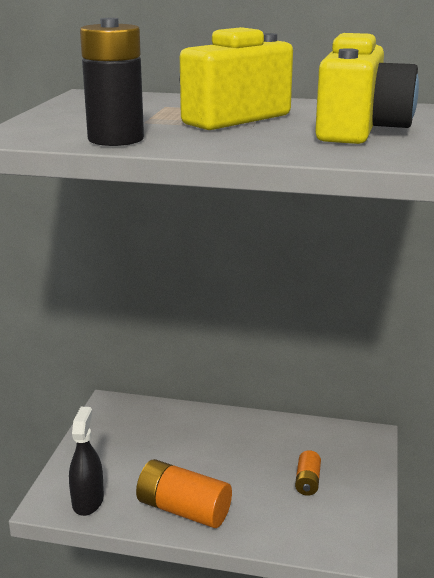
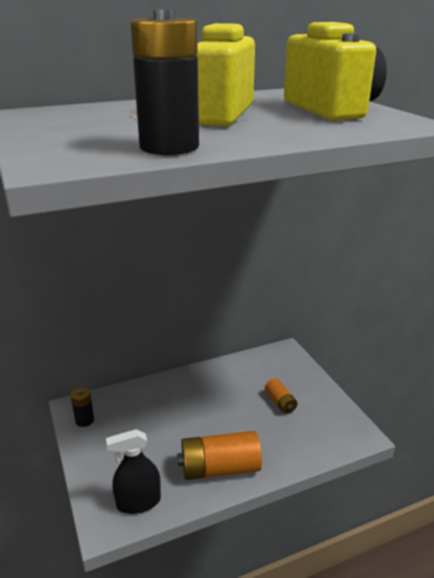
camera: 35 degrees left, 5 degrees up
black spray bottle [69,407,104,516] -> black spray bottle turned 75 degrees counterclockwise [106,429,161,514]
none -> black battery [70,387,94,427]

